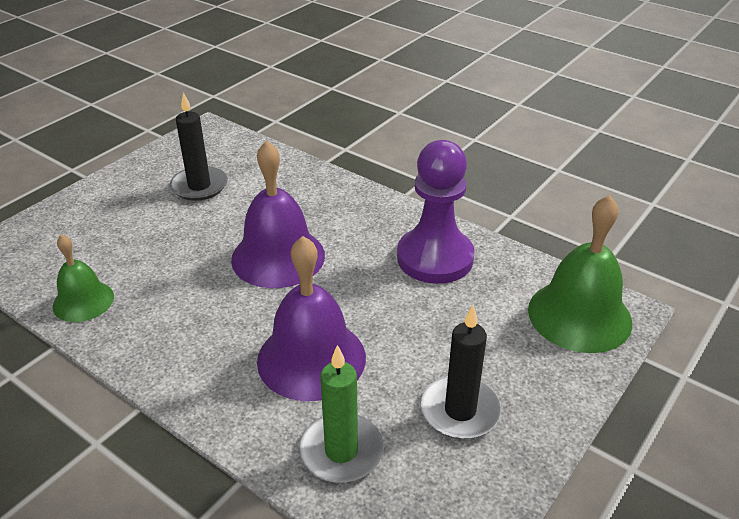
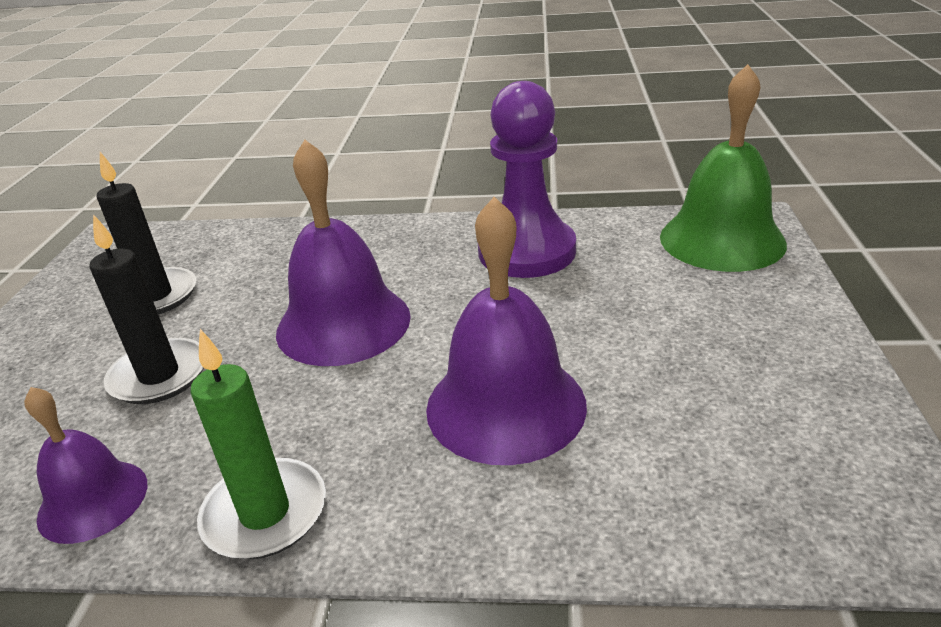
camera: 30 degrees left, 5 degrees down
green bell [52,234,114,322] -> purple bell [24,387,147,544]
green candle [299,345,384,483] -> green candle moved to [190,329,326,559]
black candle [421,305,502,439] -> black candle moved to [89,214,204,404]

